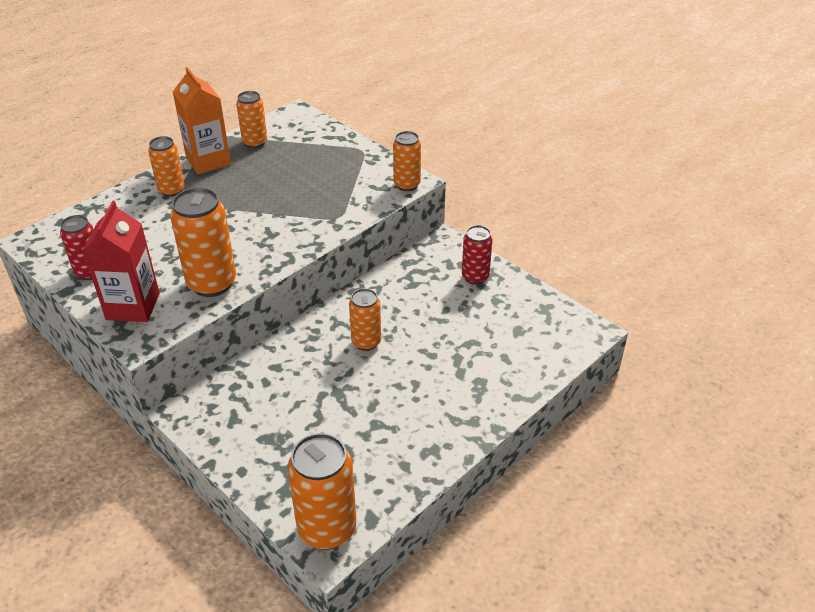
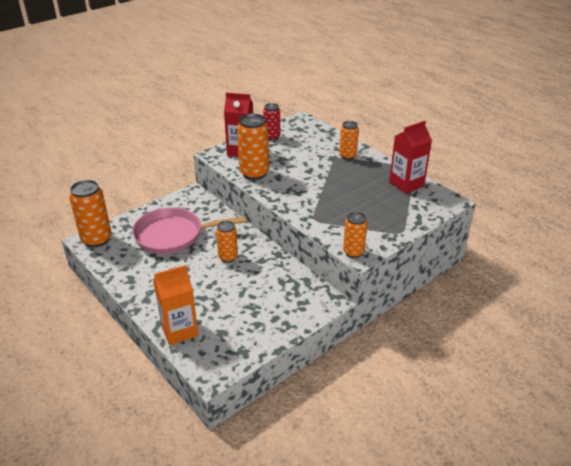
camera: 95 degrees right, 5 degrees down
orange carton [173,67,231,174] -> orange carton moved to [153,265,199,345]
orange can [236,91,267,148] -> red carton [389,121,432,194]
red can [462,225,492,285] -> none
none -> pink pan [132,207,246,254]

